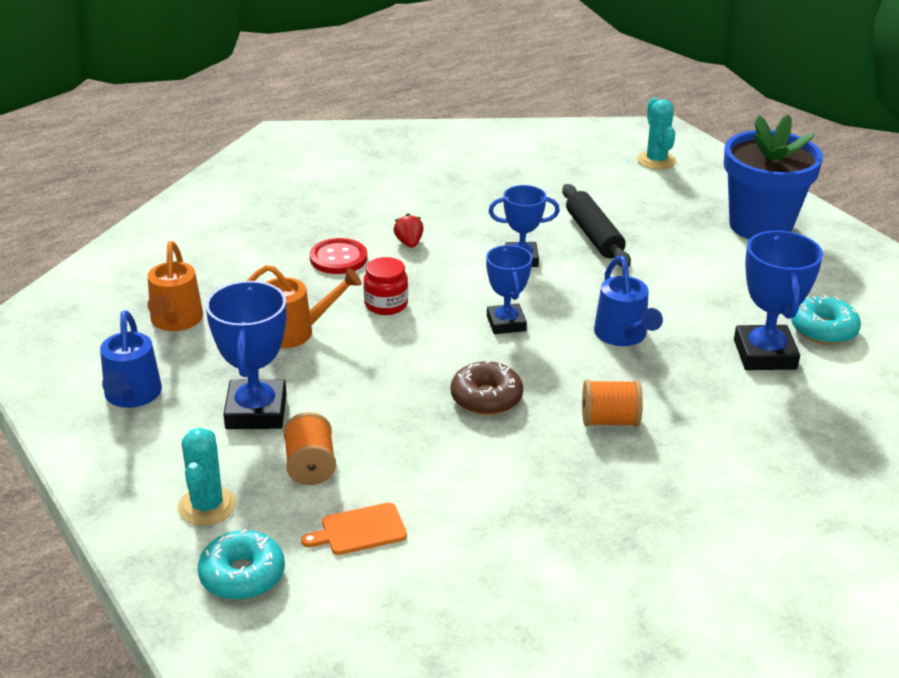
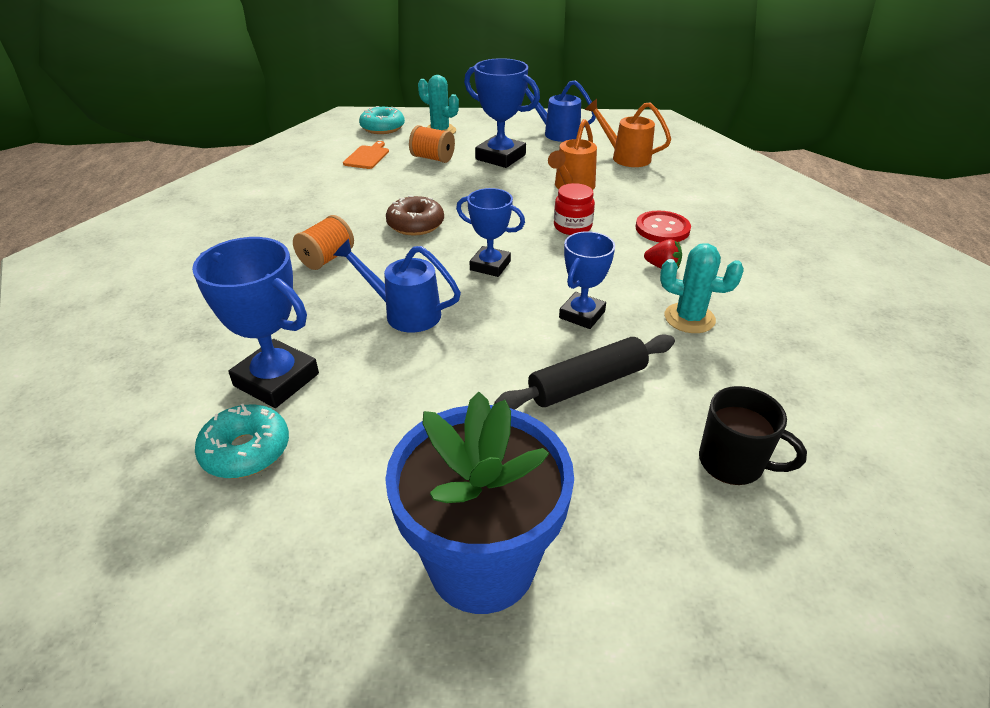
camera: 125 degrees right, 5 degrees up
black rolling pin [562,184,631,267] -> black rolling pin turned 45 degrees counterclockwise [494,334,675,410]
turquoise cactus [637,98,676,170] -> turquoise cactus moved to [660,243,744,333]
none -> black mug [699,386,807,485]

